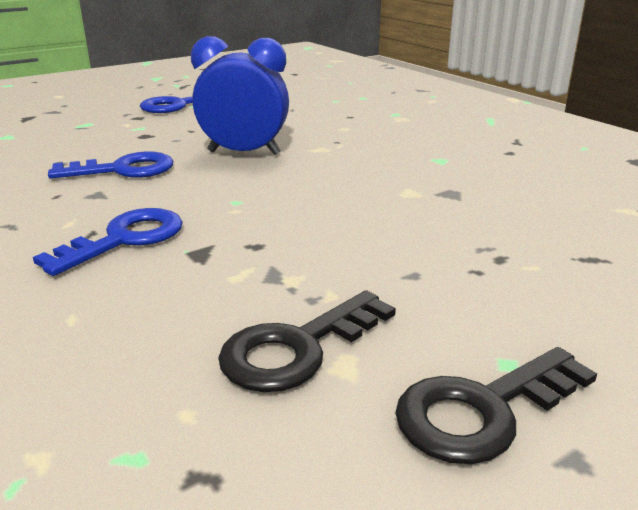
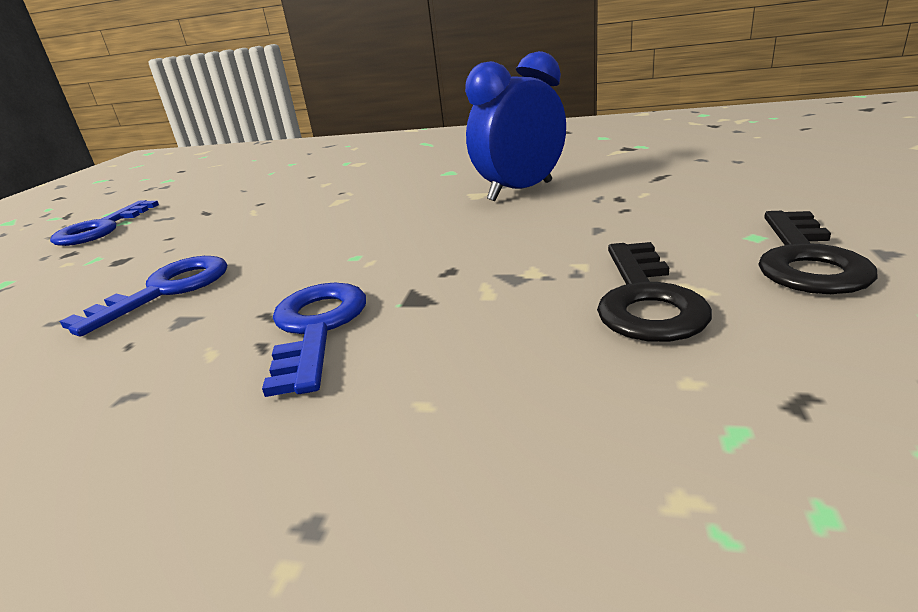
camera: 40 degrees left, 0 degrees up
blue clock [191,36,289,155] -> blue clock moved to [465,51,566,201]

